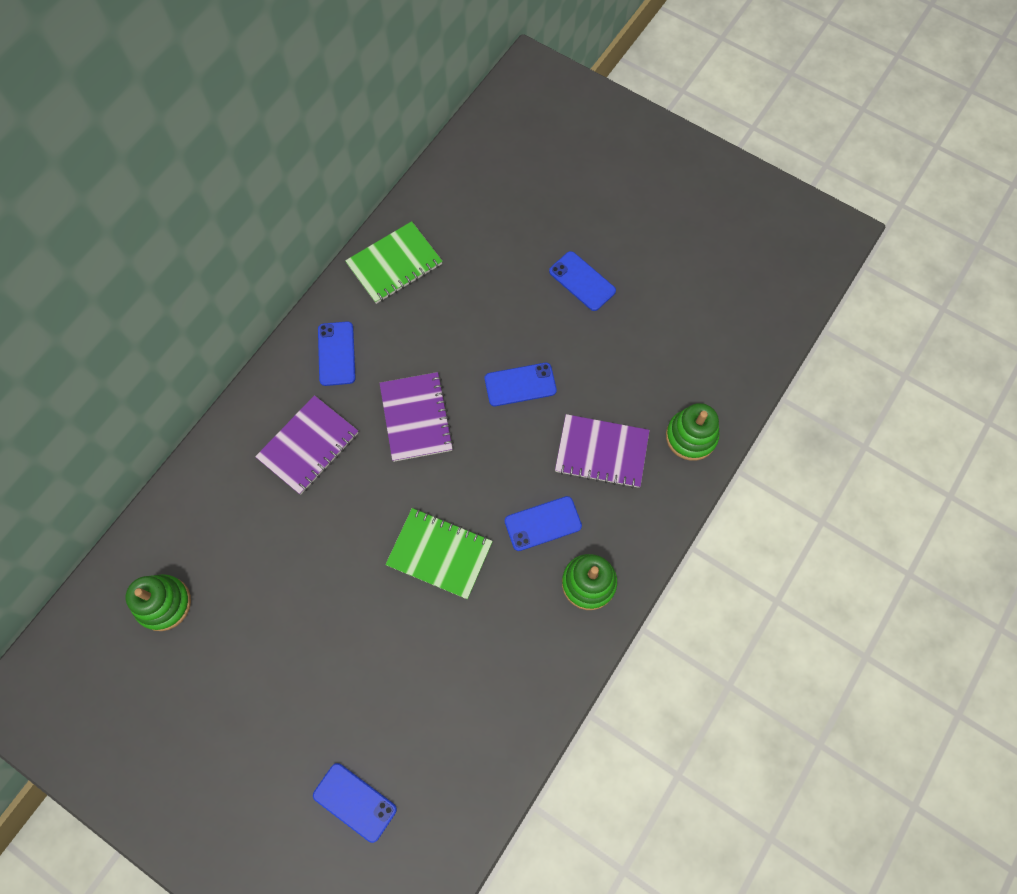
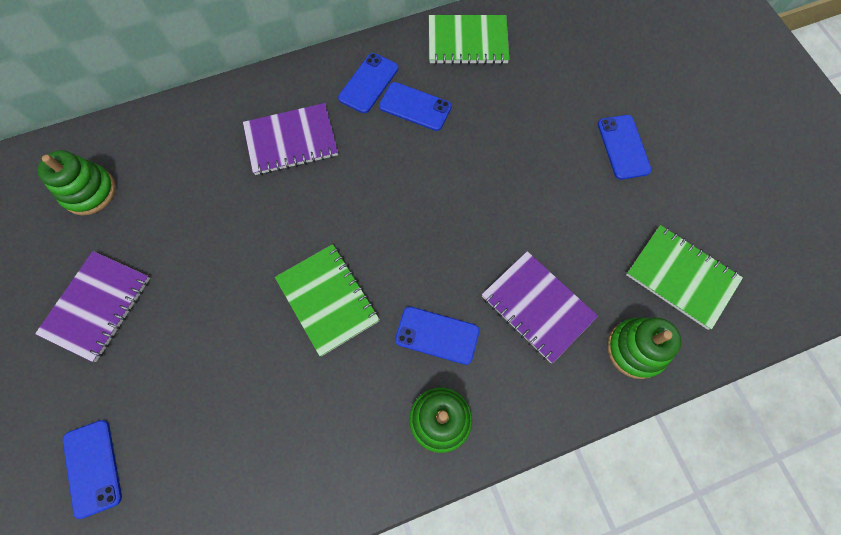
camera: 35 degrees right, 0 degrees up
purple notebook [380,372,454,462] -> purple notebook moved to [35,251,150,362]
blue phone [485,363,557,406] -> blue phone moved to [379,82,452,131]
none -> green notebook [626,225,743,330]

